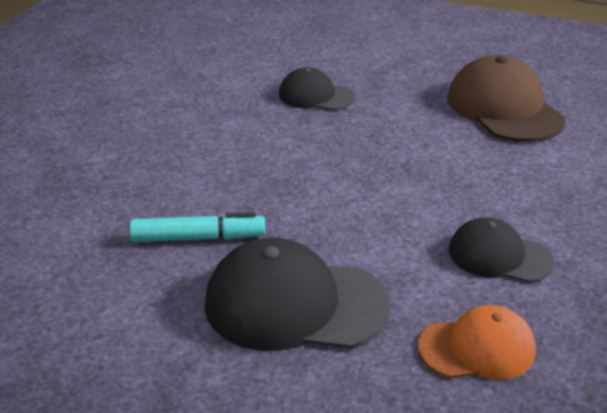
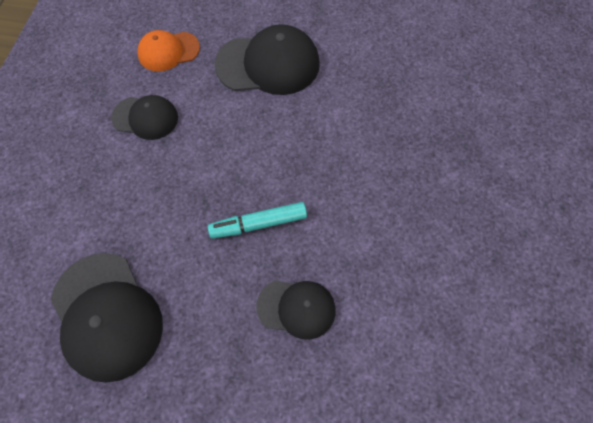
camera: 170 degrees right, 30 degrees up
turquoise marker [130,212,265,242] -> turquoise marker moved to [208,202,307,239]
brown cap [447,55,565,142] -> black cap [51,253,163,383]

